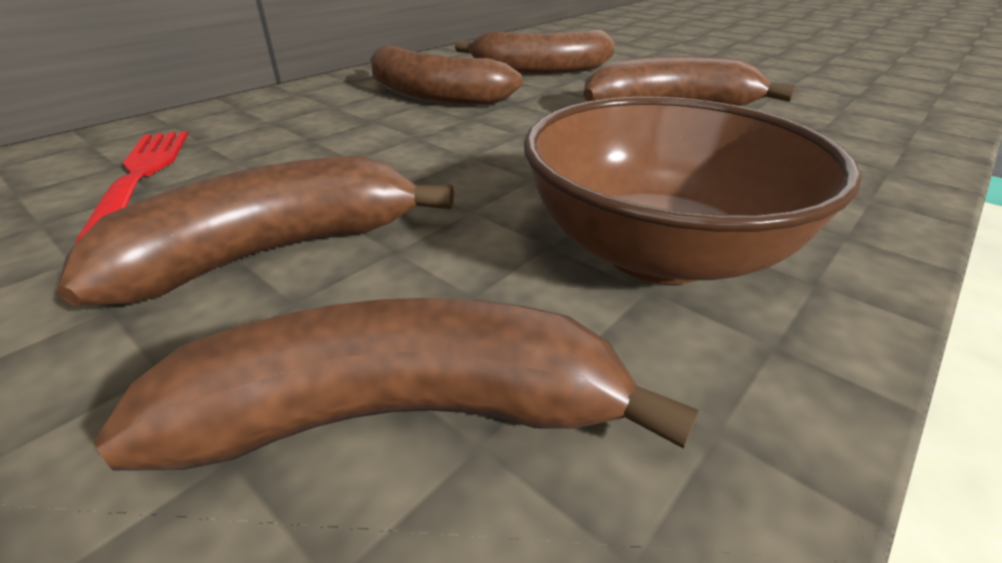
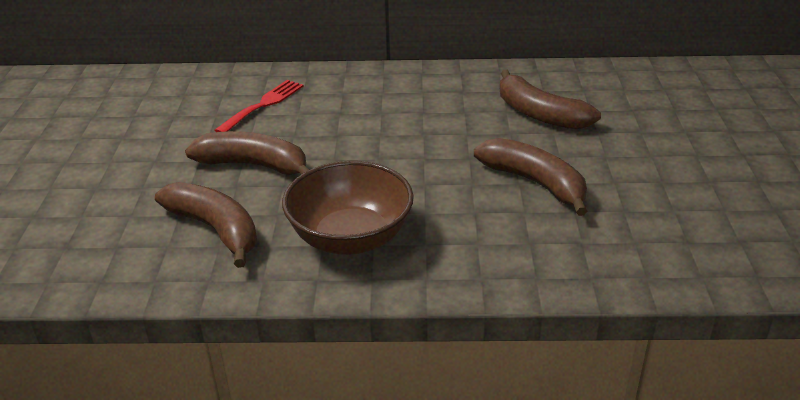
camera: 50 degrees right, 0 degrees up
brown banana [370,45,522,106] -> none

